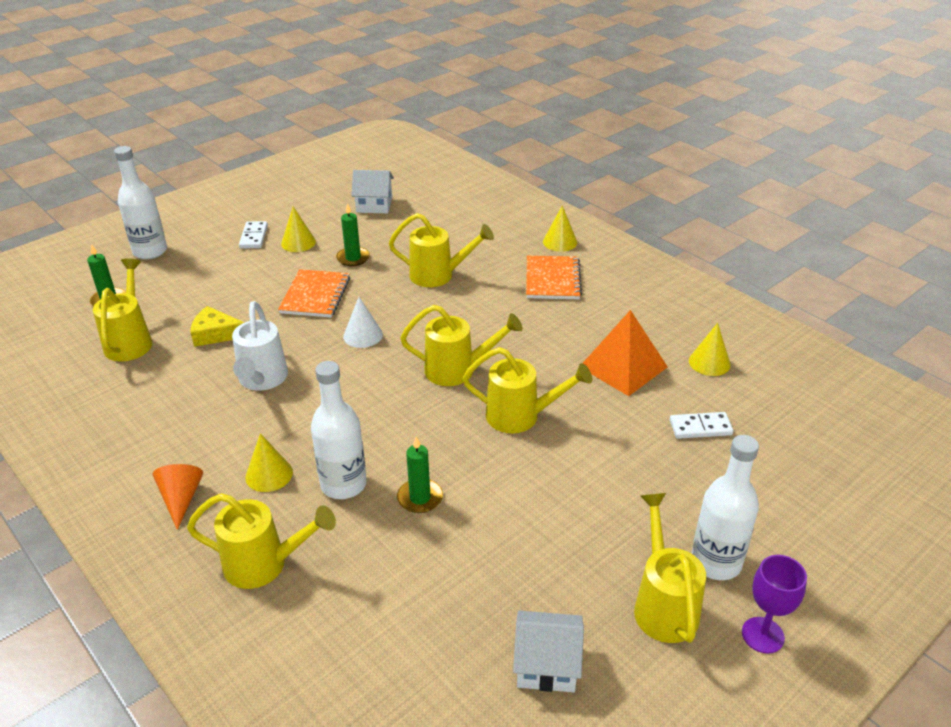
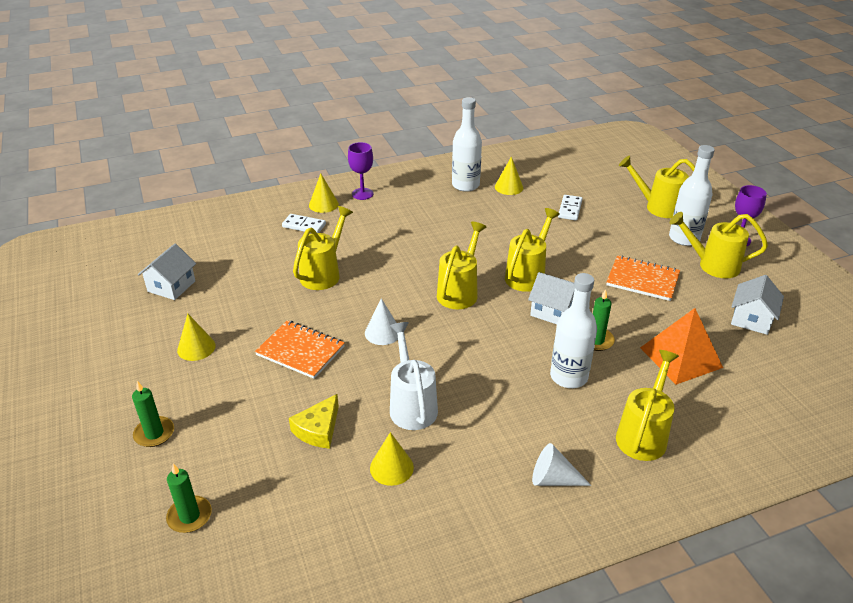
camera: 70 degrees left, 0 degrees up
yellow watering can [93,258,152,362] -> yellow watering can moved to [619,155,695,218]
white bottle [114,146,167,259] -> white bottle moved to [452,97,482,192]
orange cone [153,464,203,530] -> white cone [532,443,591,486]
white watering can [232,301,288,391] -> white watering can turned 120 degrees counterclockwise [390,322,438,430]
white domino [239,221,268,249] -> white domino moved to [282,214,326,233]
yellow cone [245,433,293,492] -> yellow cone moved to [370,432,414,486]
green candle [336,203,370,266] -> green candle moved to [132,381,174,447]
orange notebook [526,255,582,299] -> orange notebook moved to [606,255,680,301]
orange pyramid [583,310,668,396] -> orange pyramid moved to [640,308,723,385]
none -> purple goblet [348,142,373,200]
none -> white house [528,272,575,324]

